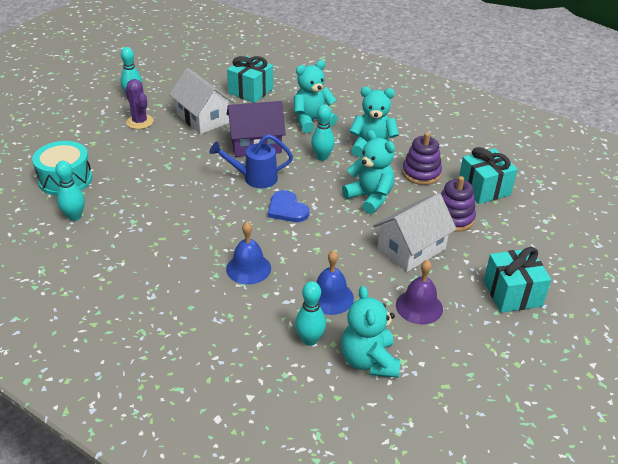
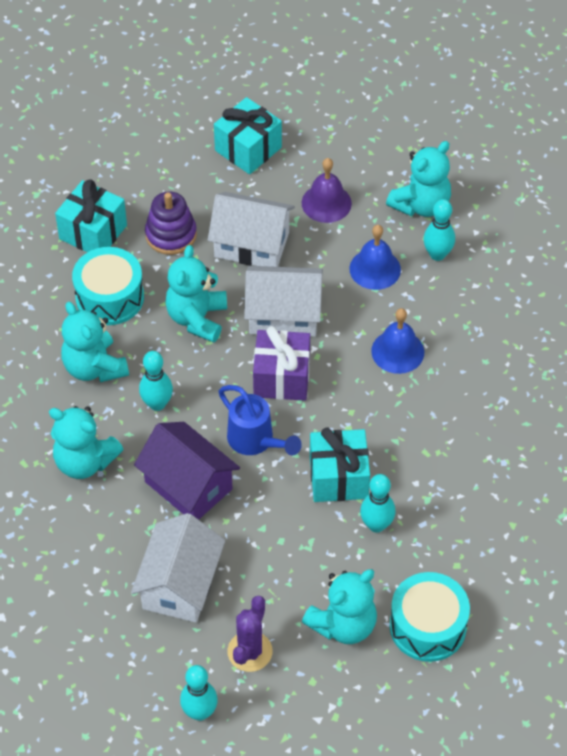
camera: 125 degrees left, 15 degrees up
turquoise bowling pin [55,161,85,221] -> turquoise bowling pin moved to [360,474,396,533]
turquoise gift [227,56,273,103] -> turquoise gift moved to [310,427,370,502]
blue heart [268,190,309,222] -> purple gift [253,326,310,401]
purple stacking toy [402,132,442,185] -> turquoise drum [72,247,144,325]
none -> white house [244,266,323,337]
none -> turquoise teddy bear [302,569,377,644]

